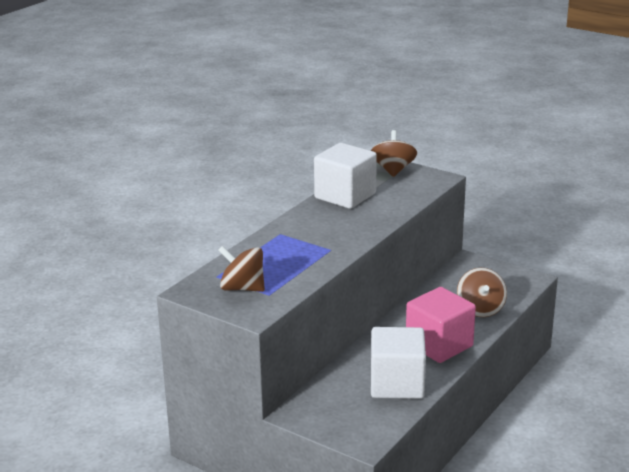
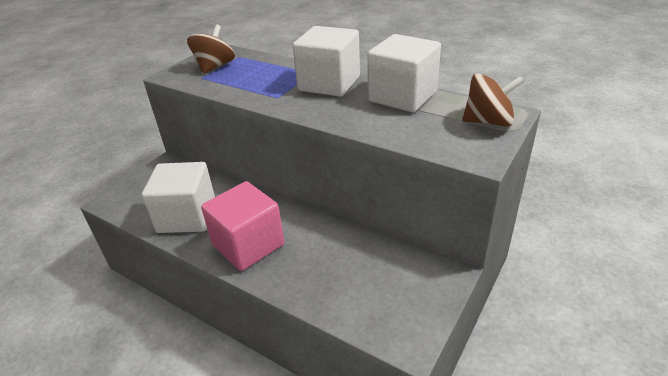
camera: 90 degrees right, 10 degrees up
brown spinning top [457,268,507,317] -> none
none -> white cube [293,26,360,97]

